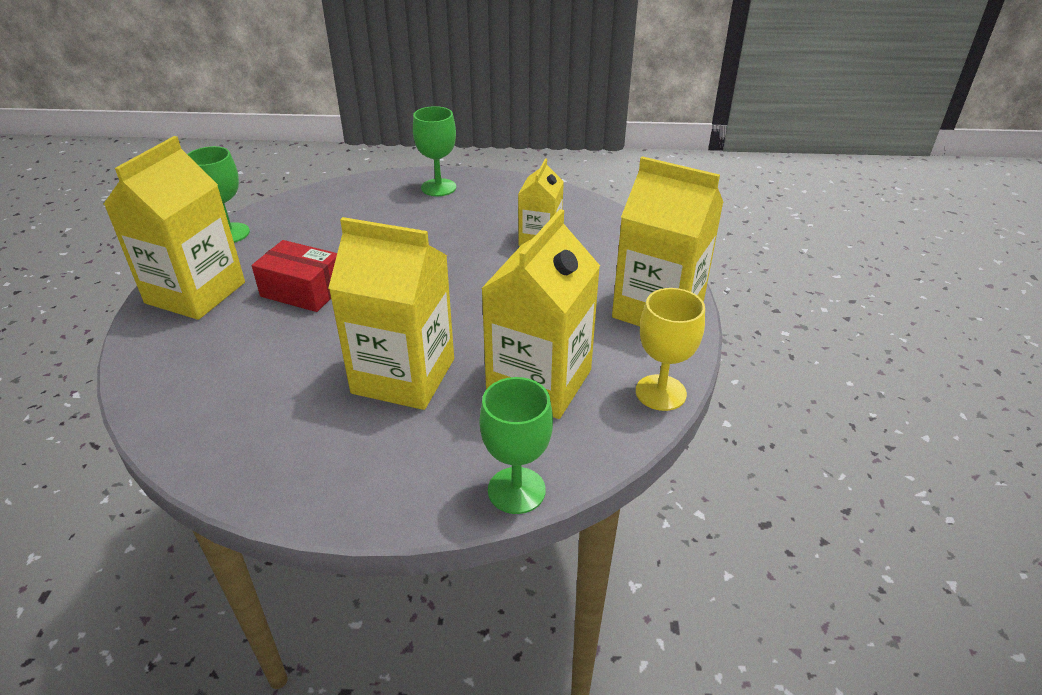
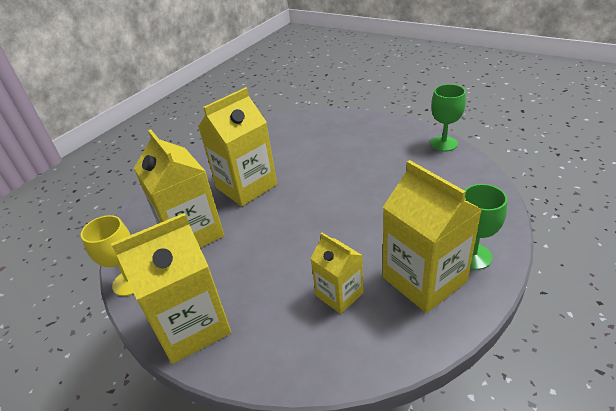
camera: 125 degrees right, 0 degrees up
yellow carton [104,136,245,320] -> yellow carton moved to [383,160,482,313]
red box [252,240,337,312] -> none
green goblet [479,377,553,514] -> none

